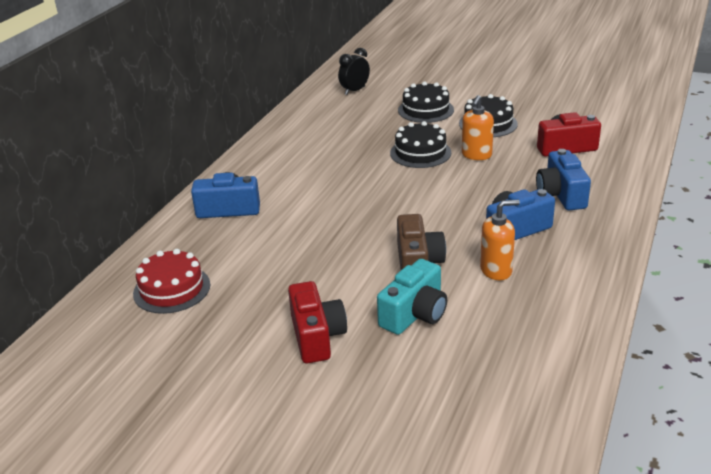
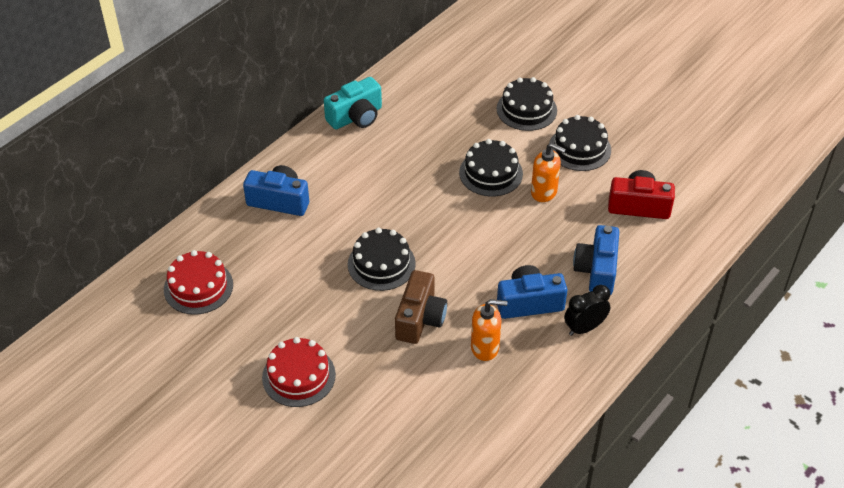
camera: 15 degrees right, 15 degrees up
red camera [288,281,347,363] -> red cake [262,337,336,407]
black clock [338,48,370,95] -> black clock moved to [564,285,610,336]
turquoise camera [377,259,447,335] -> turquoise camera moved to [324,77,382,130]
orange soap dispenser [462,95,494,160] -> orange soap dispenser turned 105 degrees counterclockwise [531,143,566,202]
none -> black cake [348,228,416,291]

